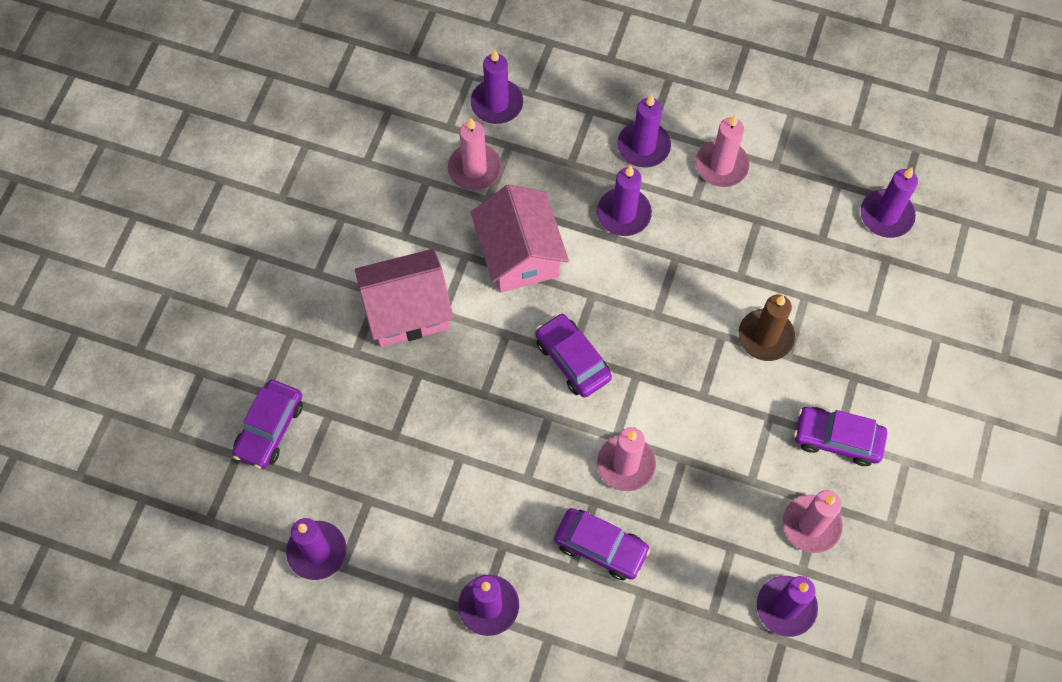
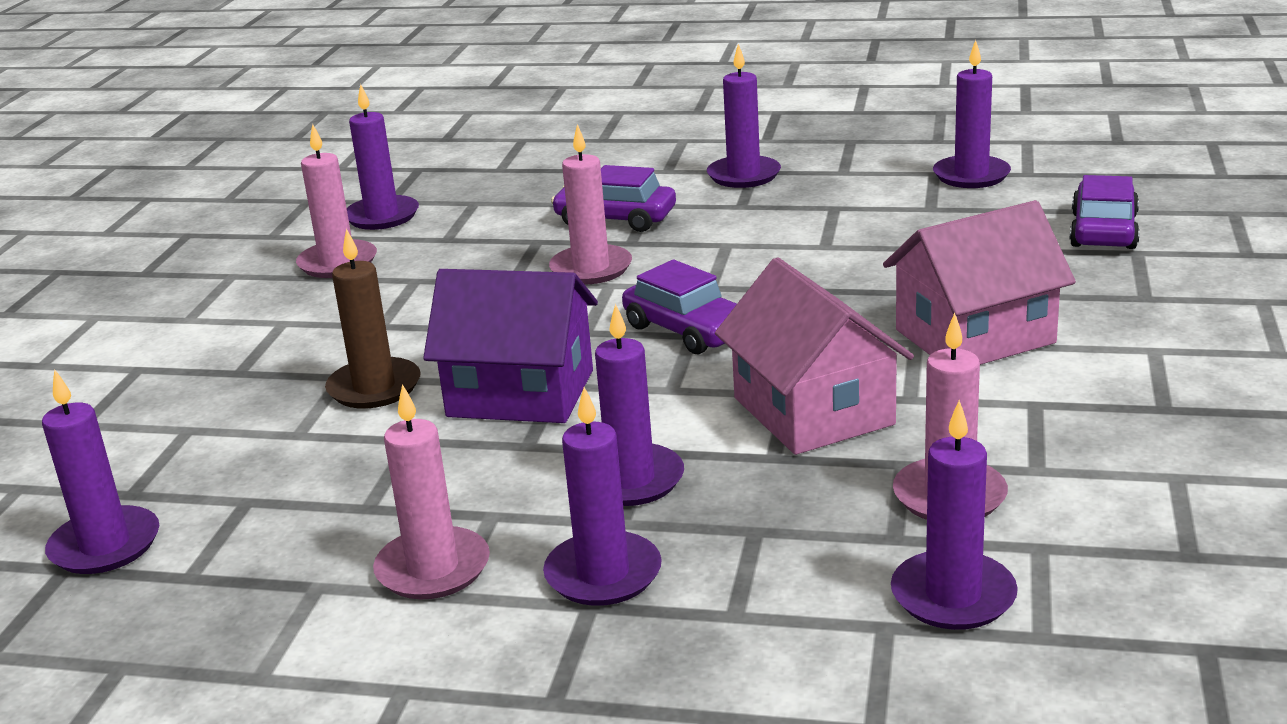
camera: 175 degrees right, 40 degrees down
purple car [794,407,887,466] -> none
none -> purple house [423,269,598,423]

